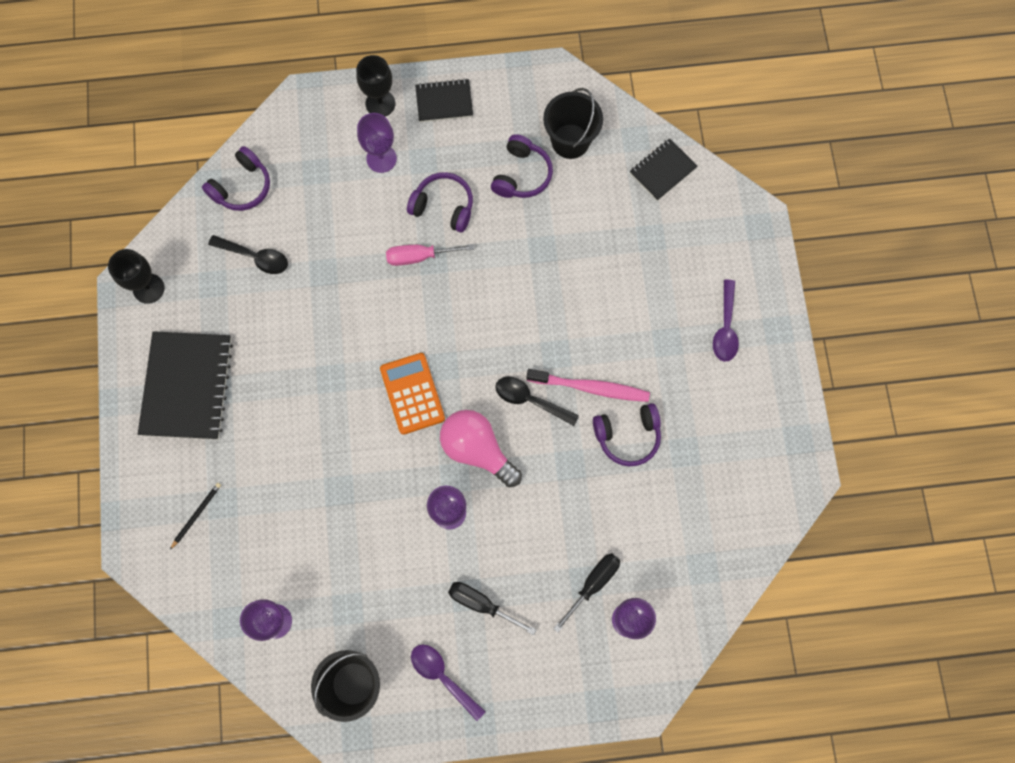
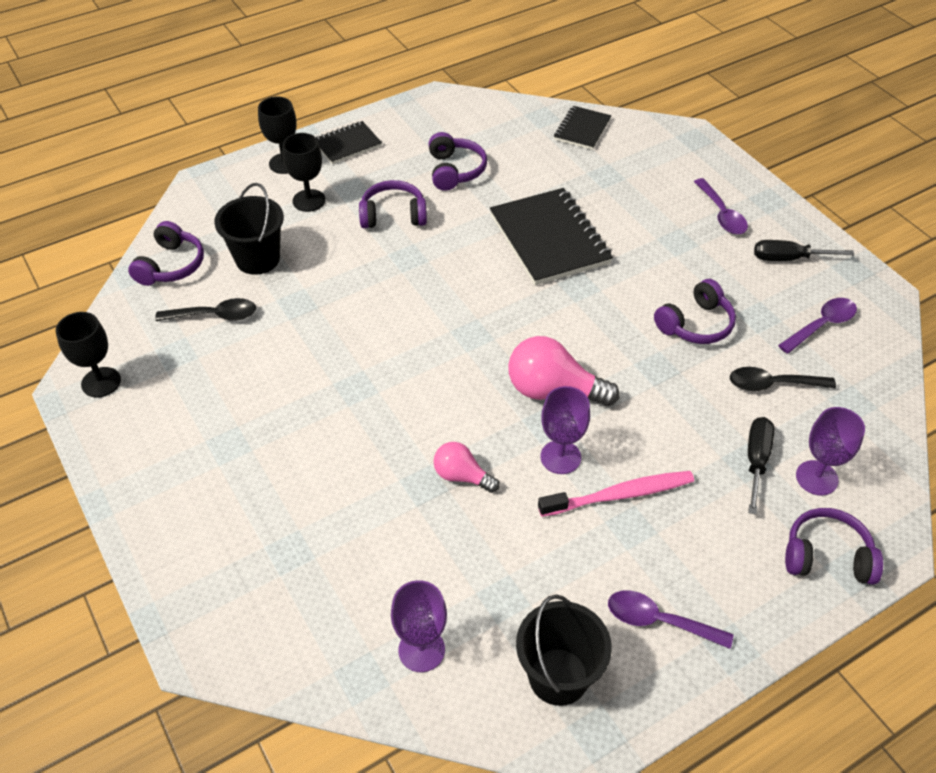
camera: 25 degrees left, 25 degrees down
black notebook [138,331,233,440] -> black notebook moved to [490,188,613,285]
black pencil [170,483,221,550] -> none
purple goblet [357,113,397,173] -> black goblet [282,133,326,212]
orange calculator [380,353,445,435] -> none
pink screwdriver [386,244,474,266] -> none
black screwdriver [448,582,536,635] -> black screwdriver moved to [754,240,854,261]
black spoon [495,377,579,426] -> black spoon moved to [730,367,836,391]
pink toothbrush [526,369,650,402] -> pink toothbrush moved to [538,471,694,517]
black bucket [543,88,603,159] -> black bucket moved to [214,183,284,275]
none -> pink light bulb [433,442,499,493]
none -> purple spoon [778,298,857,354]
none -> purple headphones [785,508,883,585]

